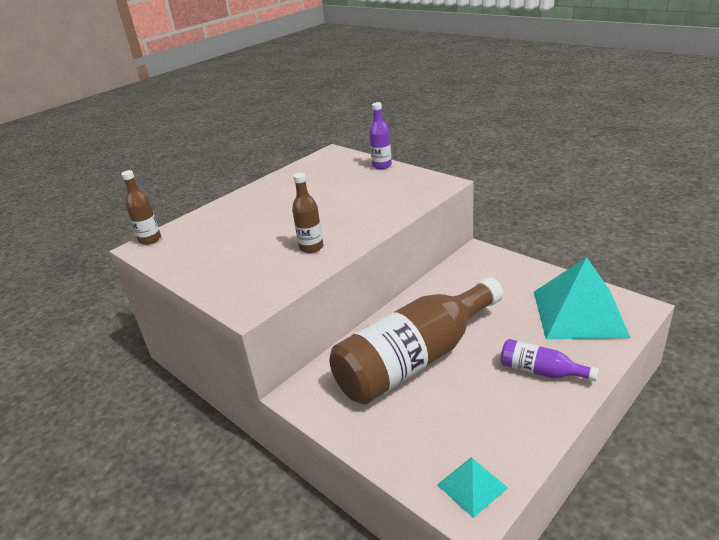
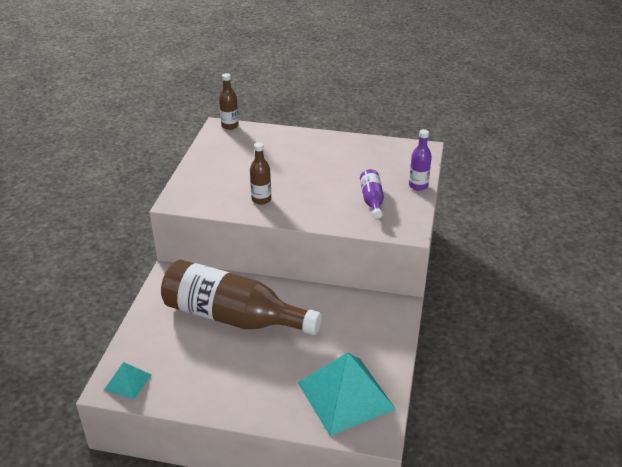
camera: 55 degrees right, 5 degrees up
purple bottle [501,339,599,381] -> purple bottle moved to [360,169,384,219]

